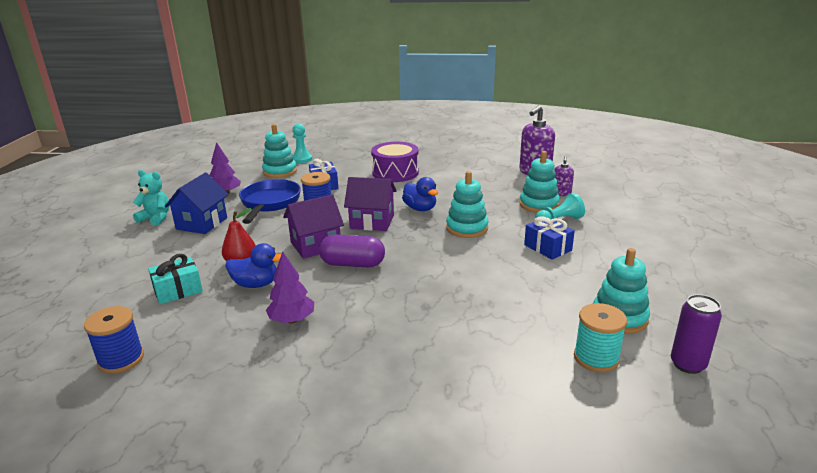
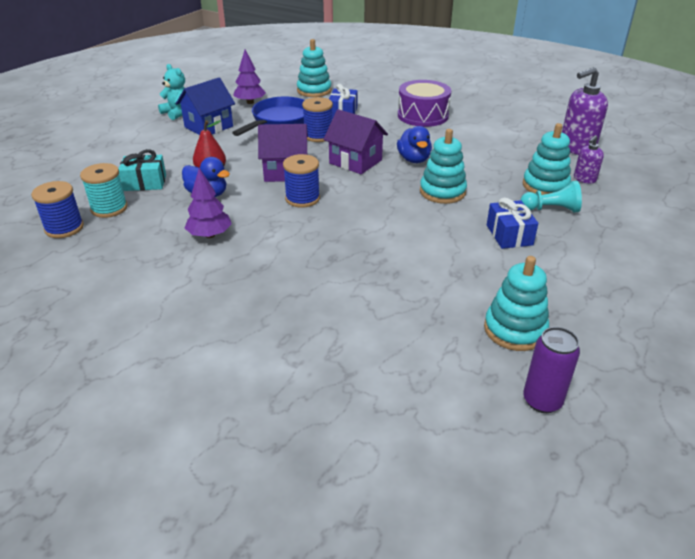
camera: 25 degrees right, 10 degrees up
turquoise pawn [292,123,312,163] -> none
purple capsule [319,234,385,267] -> blue spool [283,154,320,208]
turquoise spool [574,303,627,372] -> turquoise spool moved to [80,163,128,218]

